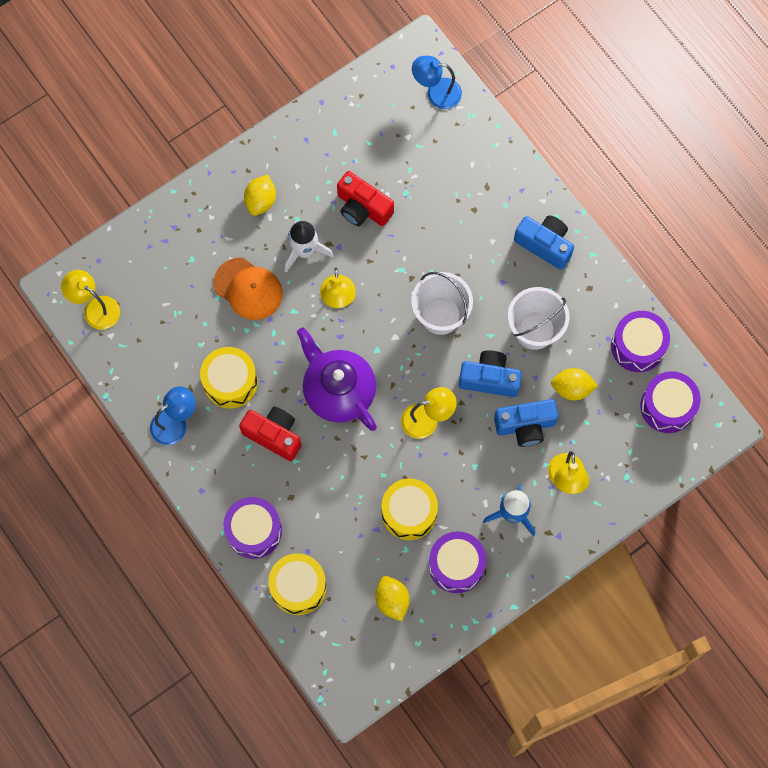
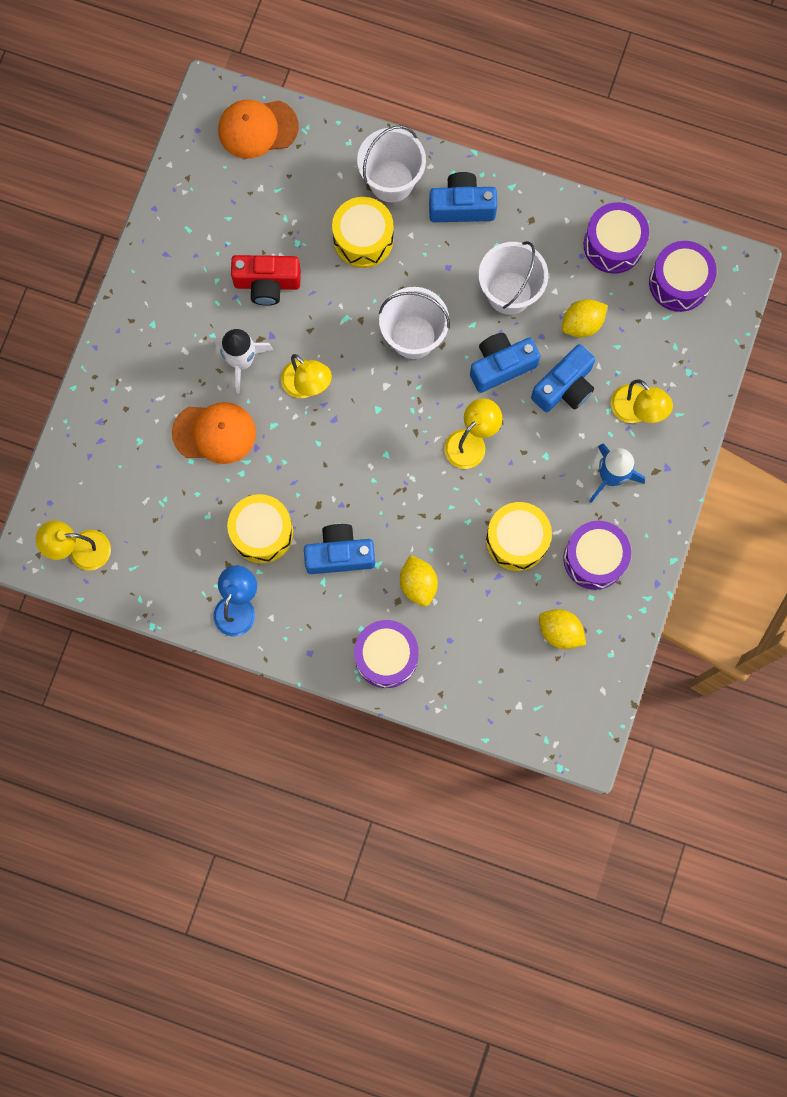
camera: 35 degrees left, 5 degrees up
red camera [239,407,301,461] -> blue camera [304,524,375,574]
yellow lemon [244,174,276,216] -> yellow lemon moved to [400,555,438,607]
yellow drum [268,553,327,615] -> yellow drum moved to [332,197,394,268]
purple teapot [297,327,377,431] -> none
blue lamp [412,56,462,109] -> orange cap [218,100,299,159]
none -> white bucket [357,125,426,202]

